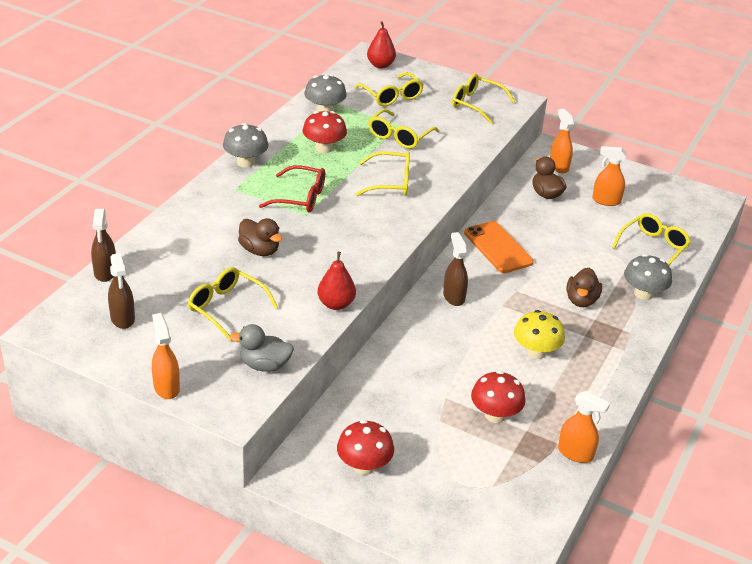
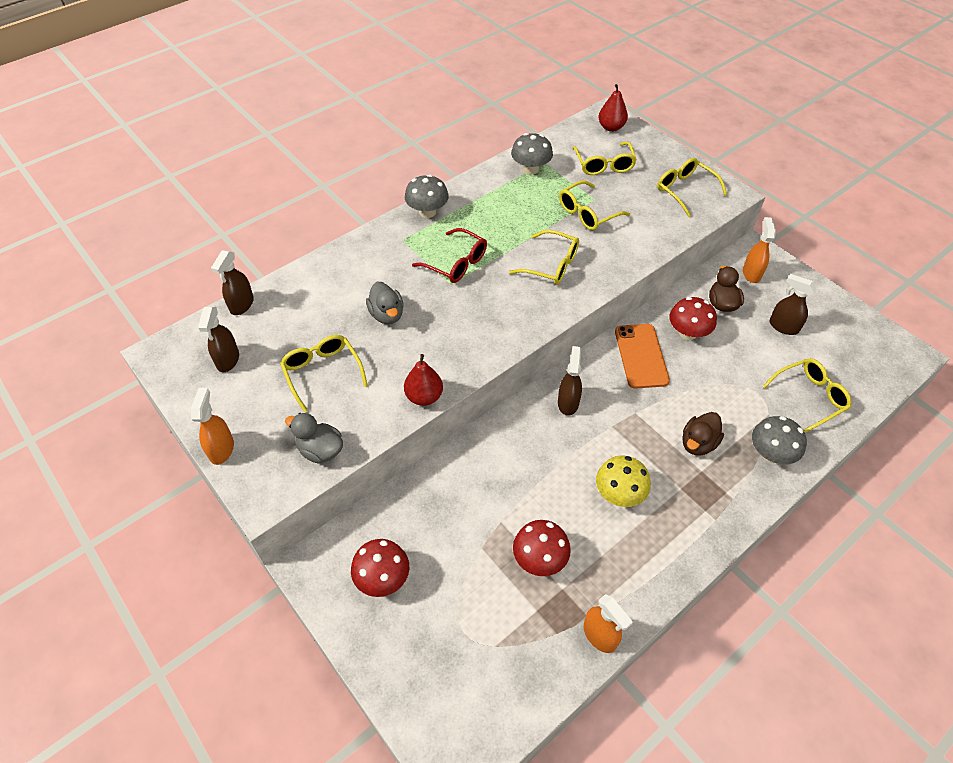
camera: 25 degrees right, 15 degrees up
brown duck [238,218,282,256] -> grey duck [366,282,404,324]
red mushroom [303,111,347,153] -> red mushroom moved to [669,297,717,340]
orange spray bottle [592,146,627,206] -> brown spray bottle [769,274,816,335]

